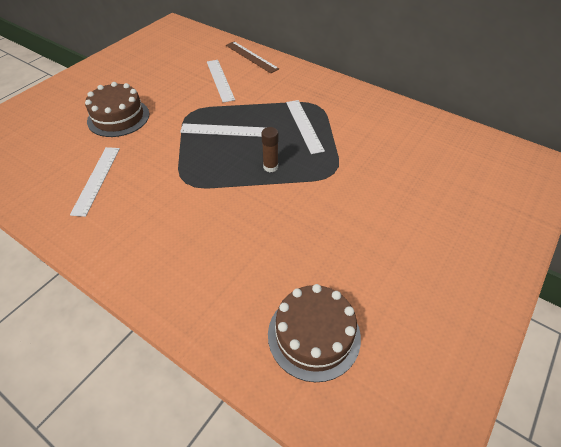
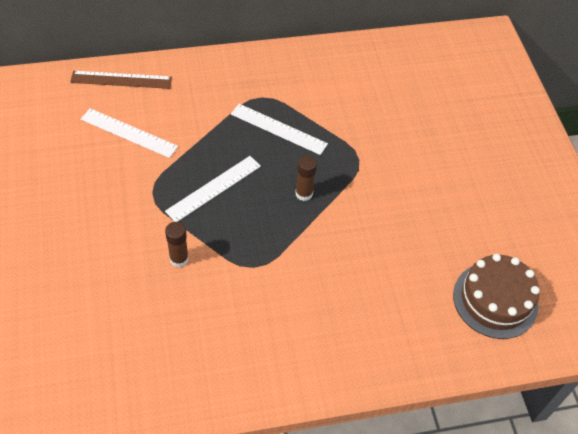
camera: 50 degrees left, 5 degrees up
white ruler [70,147,120,217] -> none
brown cake [85,82,149,137] -> none
none -> brown glue stick [165,222,189,267]

